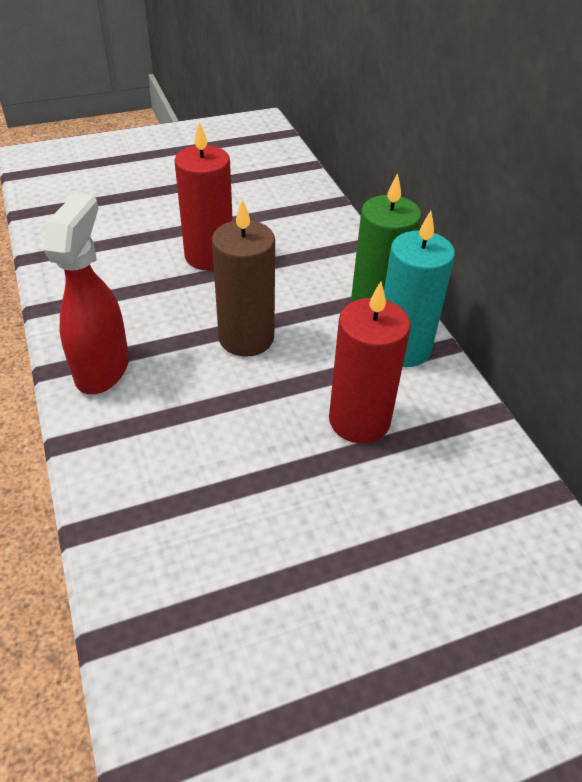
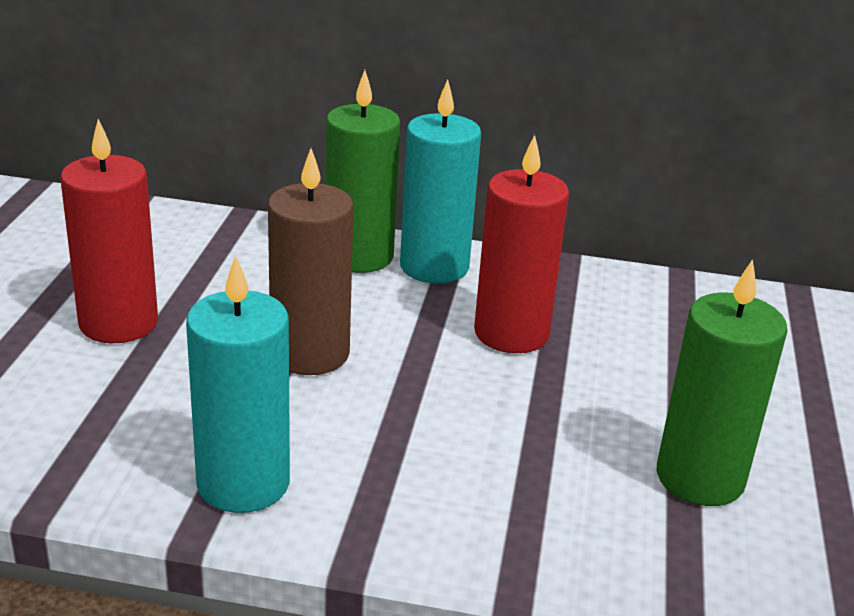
camera: 60 degrees left, 15 degrees down
red spray bottle [43,193,129,394] -> turquoise candle [186,255,290,513]
none -> green candle [657,259,787,506]

